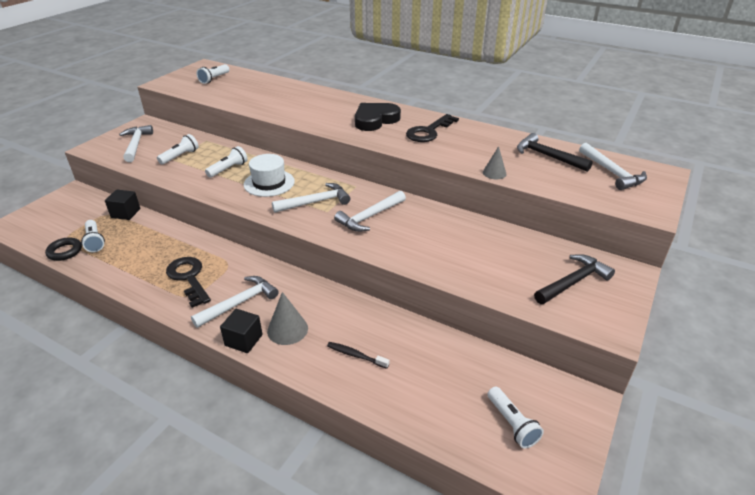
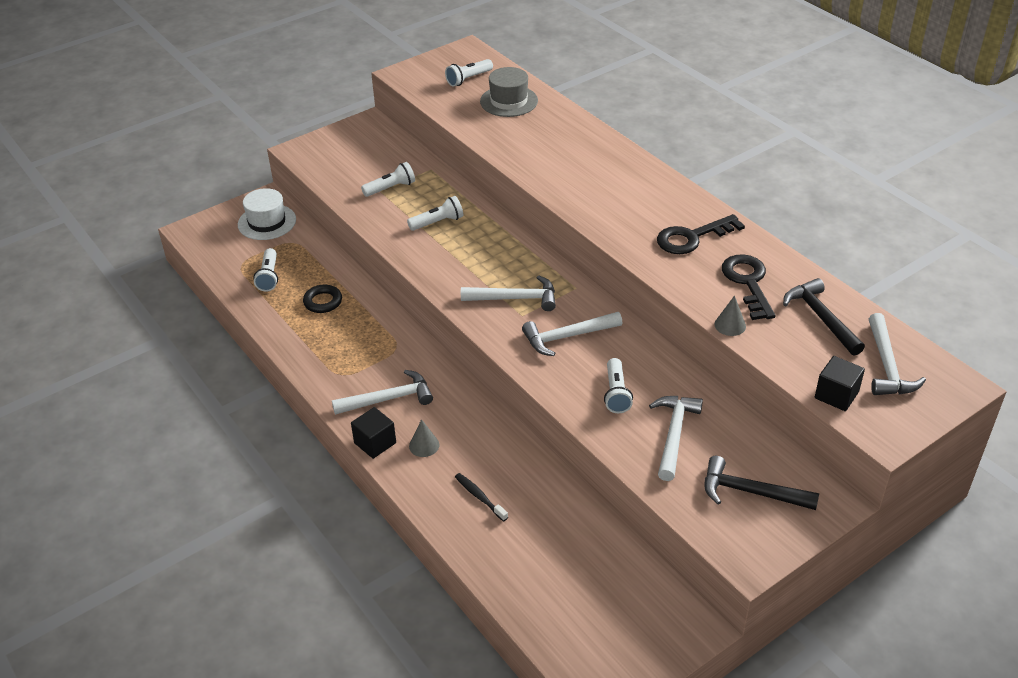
camera: 25 degrees right, 5 degrees up
black ring [45,237,82,261] -> black ring moved to [303,285,342,313]
black cube [105,190,140,220] -> black cube moved to [815,356,865,411]
white hammer [119,125,153,162] -> white hammer moved to [649,396,703,481]
black key [166,257,211,308] -> black key moved to [722,254,775,320]
white hat [244,154,295,197] -> white hat moved to [238,188,296,240]
grey cone [267,292,308,345] -> grey cone [409,419,439,457], size x0.66
black heart [355,103,401,131] -> none
white flashlight [488,387,544,449] -> white flashlight moved to [604,358,633,413]
black hammer [534,254,615,304] -> black hammer turned 150 degrees counterclockwise [705,456,819,510]
none -> grey hat [480,67,538,117]

